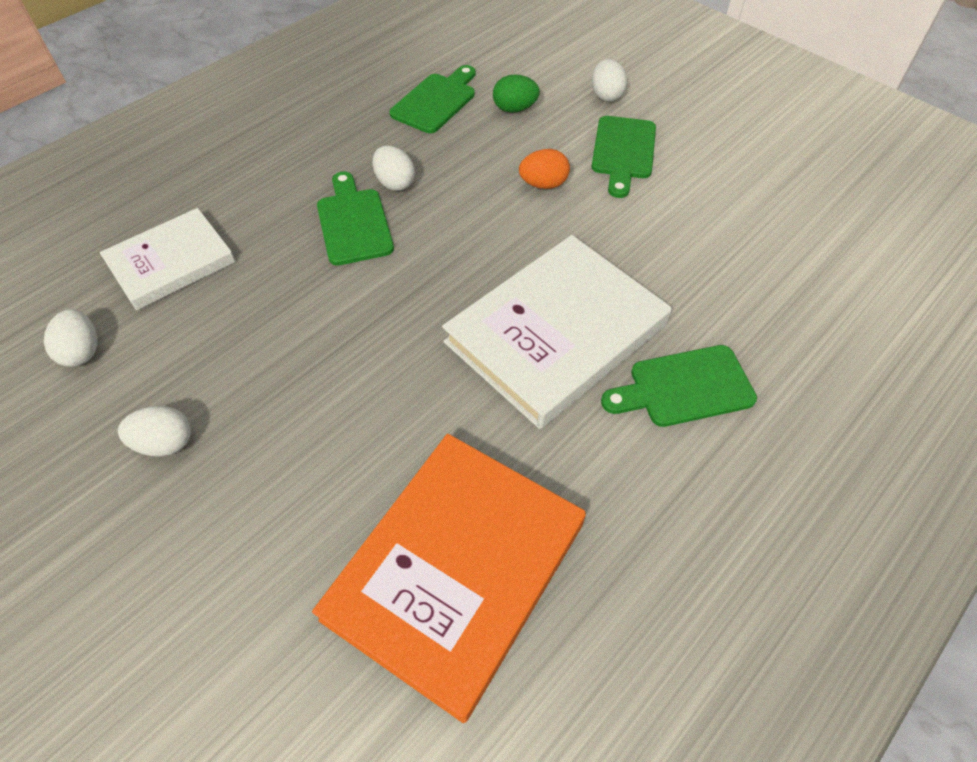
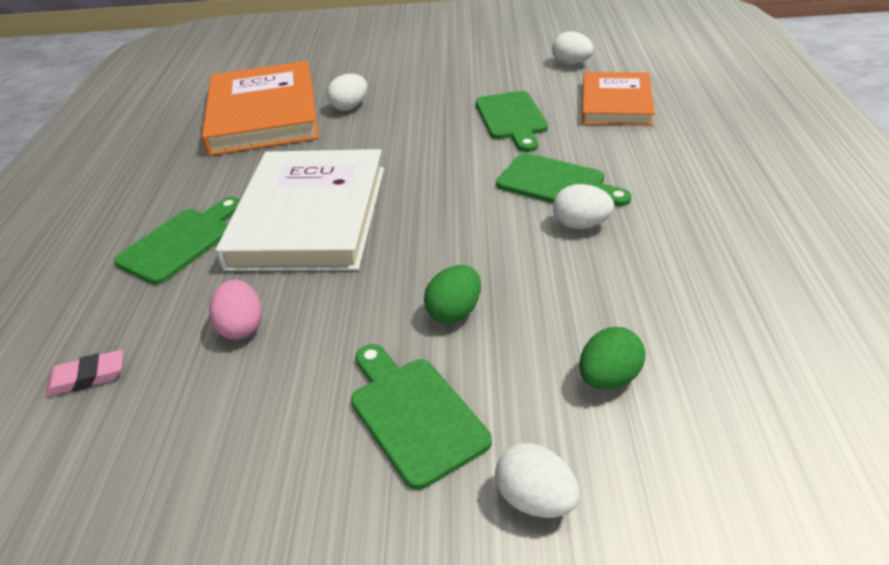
camera: 140 degrees right, 15 degrees down
white book [100,208,236,310] -> orange book [582,72,655,126]
white egg [118,406,191,456] -> white egg moved to [327,73,367,111]
green cutting board [390,65,476,133] -> green cutting board moved to [476,91,548,152]
orange egg [519,149,570,189] -> green egg [424,265,481,324]
none -> pink eraser [45,350,123,397]
none -> pink egg [209,280,262,340]

